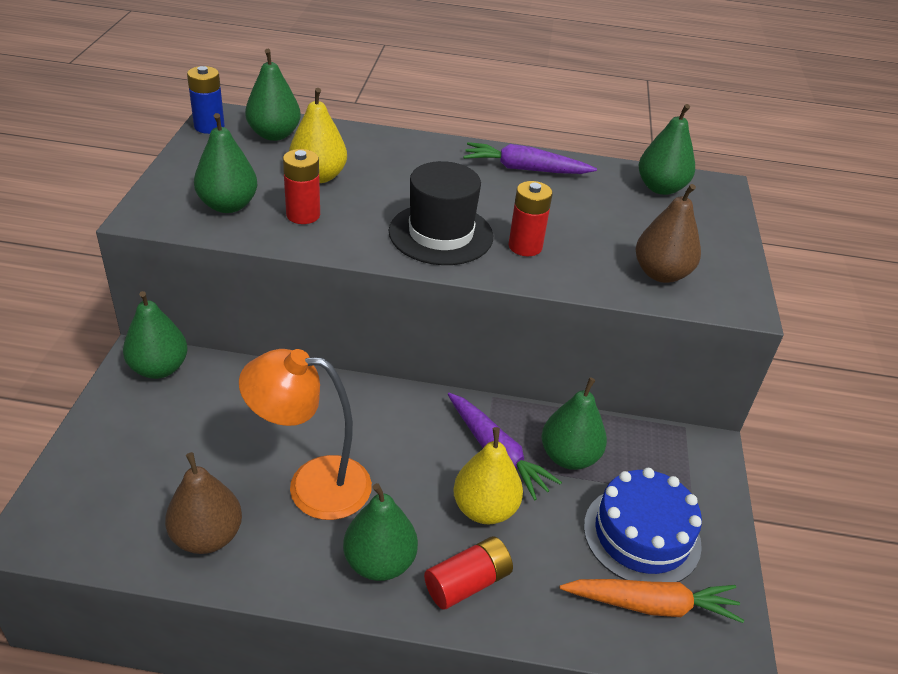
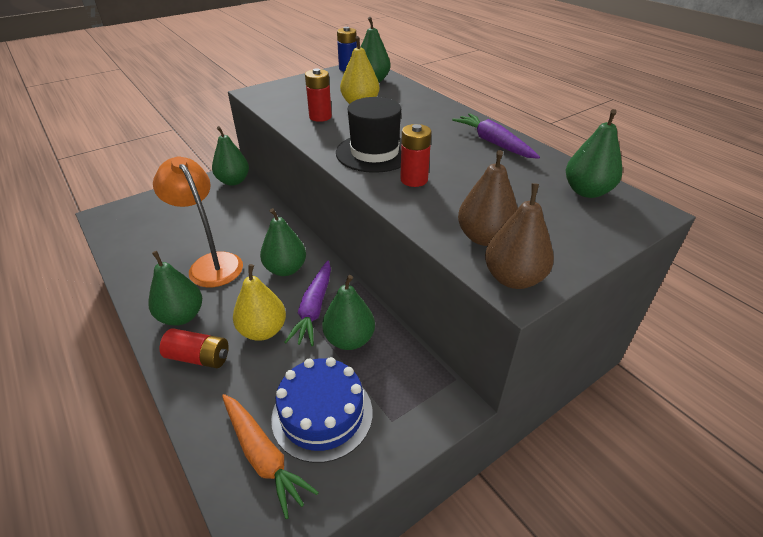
camera: 50 degrees right, 0 degrees up
brown pear [165,452,242,554] -> brown pear moved to [485,183,554,289]
green pear [194,113,257,213] -> green pear moved to [260,208,306,276]

